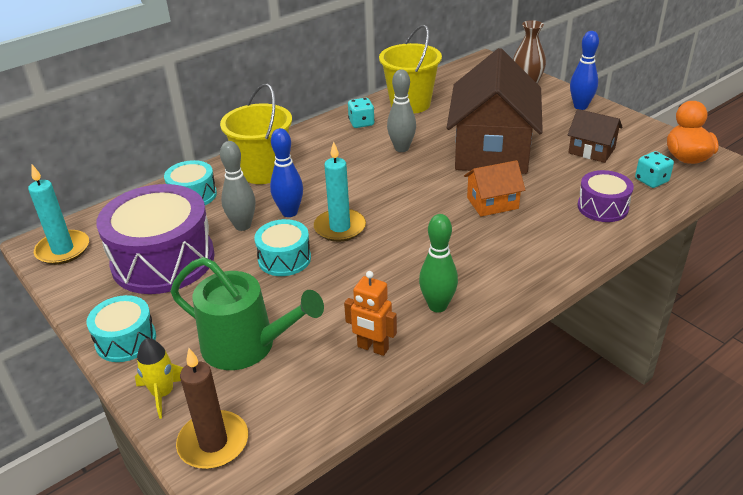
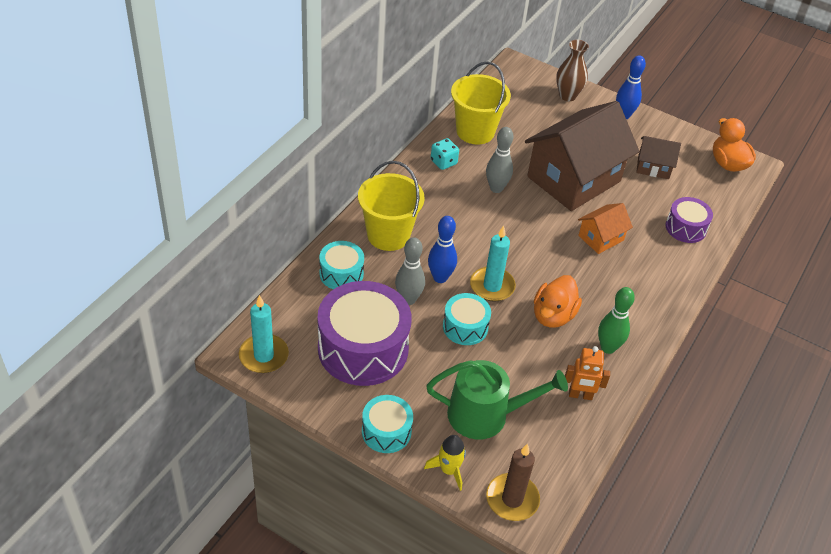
camera: 25 degrees left, 10 degrees up
brown house [447,48,543,174] -> brown house turned 60 degrees clockwise [525,101,640,211]
turquoise dice [635,151,674,188] -> none
none -> orange duck [534,275,582,328]

